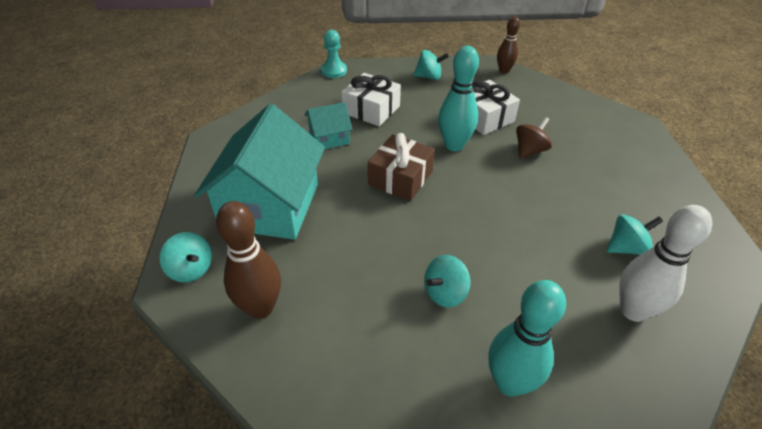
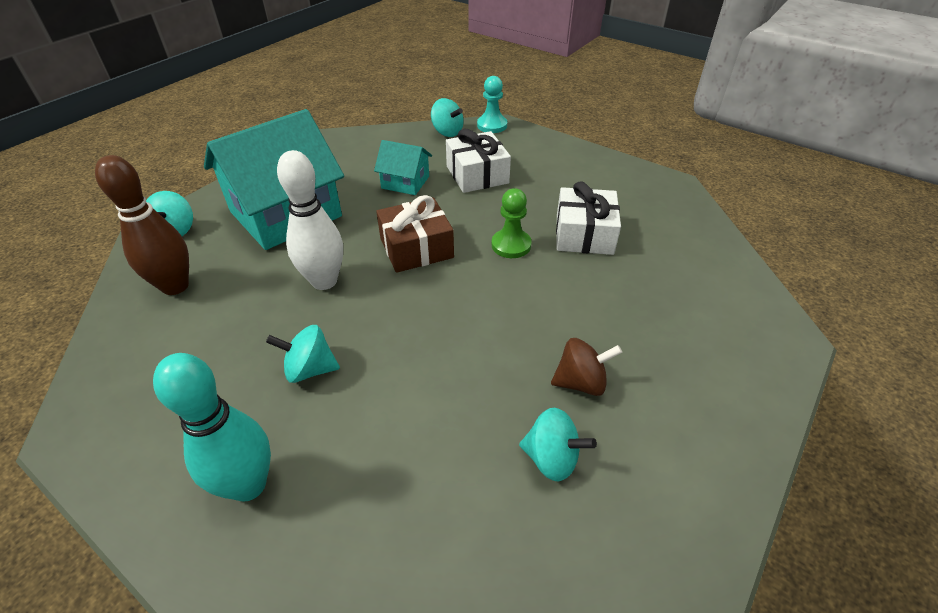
camera: 40 degrees right, 0 degrees up
turquoise spinning top [413,50,449,80] -> turquoise spinning top moved to [431,98,464,137]
turquoise bowling pin [438,46,479,151] -> green pawn [491,188,532,258]
brown bowling pin [497,16,520,74] -> none
brown spinning top [516,117,552,159] -> brown spinning top moved to [551,338,622,396]
white bowling pin [619,205,712,322] -> white bowling pin moved to [277,150,343,290]

